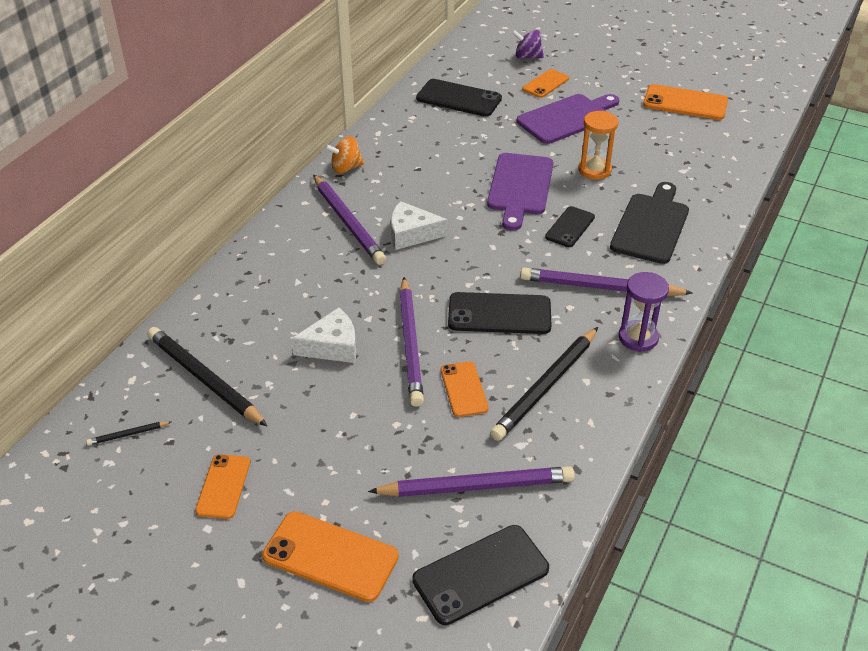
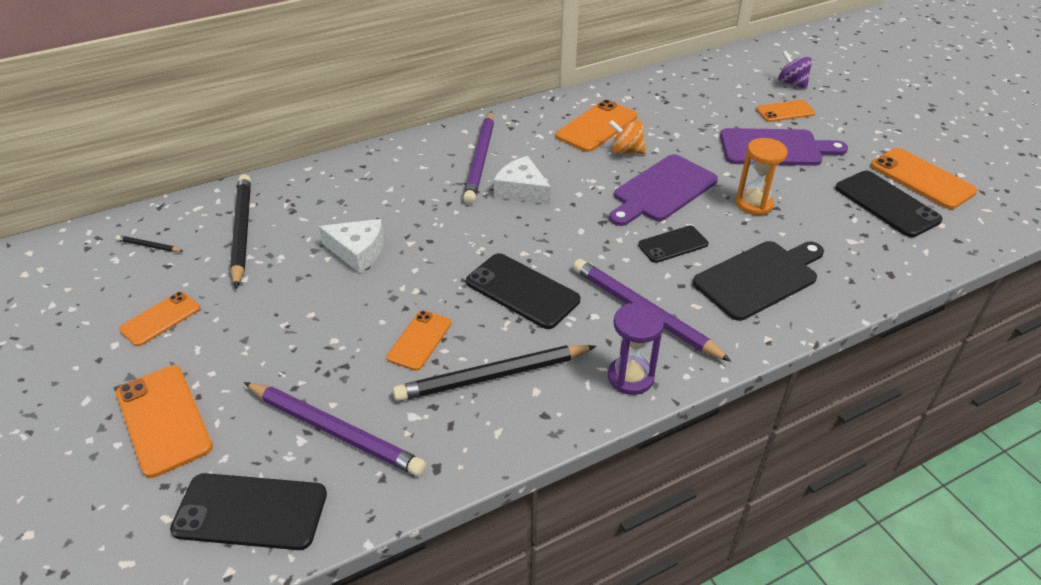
camera: 35 degrees right, 0 degrees up
orange spinning top [325,136,364,174] -> orange spinning top moved to [609,120,646,154]
purple pencil [399,277,424,407] -> none
black phone [416,79,502,117] -> black phone moved to [836,171,943,237]
none -> orange phone [556,100,637,152]

